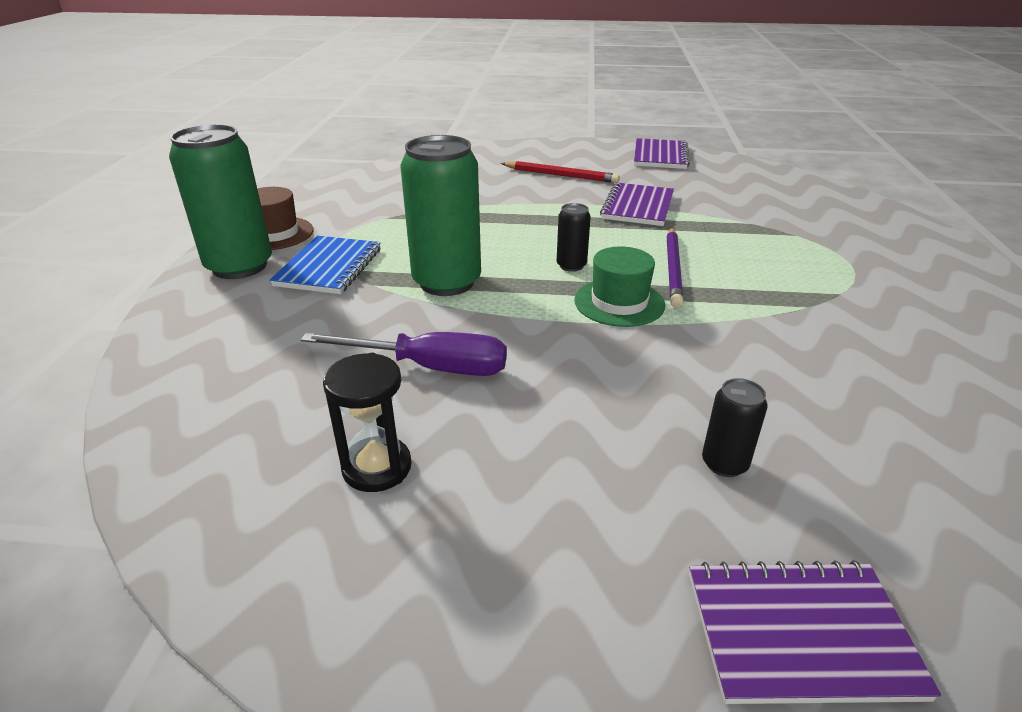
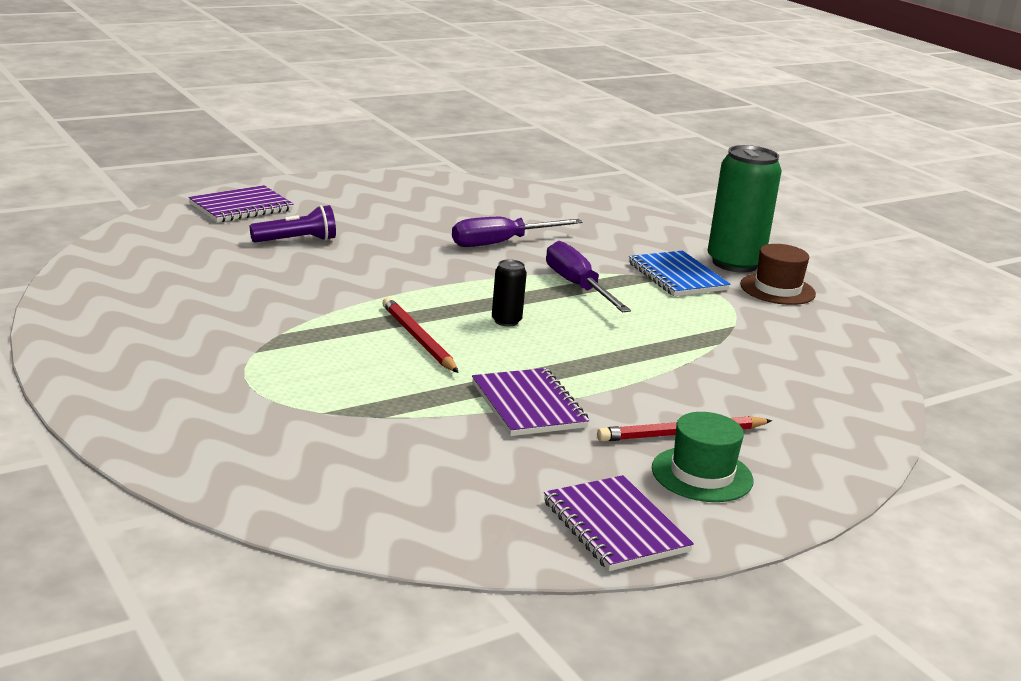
camera: 140 degrees right, 10 degrees down
black hourglass [323,353,412,492] -> none
green can [401,135,481,296] -> purple screwdriver [546,241,631,312]
green hat [574,246,665,327] -> green hat moved to [652,412,753,502]
purple pencil [667,228,683,308] -> red pencil [382,297,459,373]
black can [702,378,768,477] -> purple flashlight [250,205,336,243]

